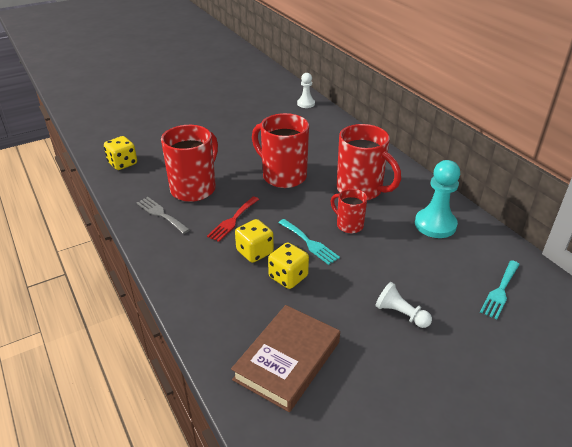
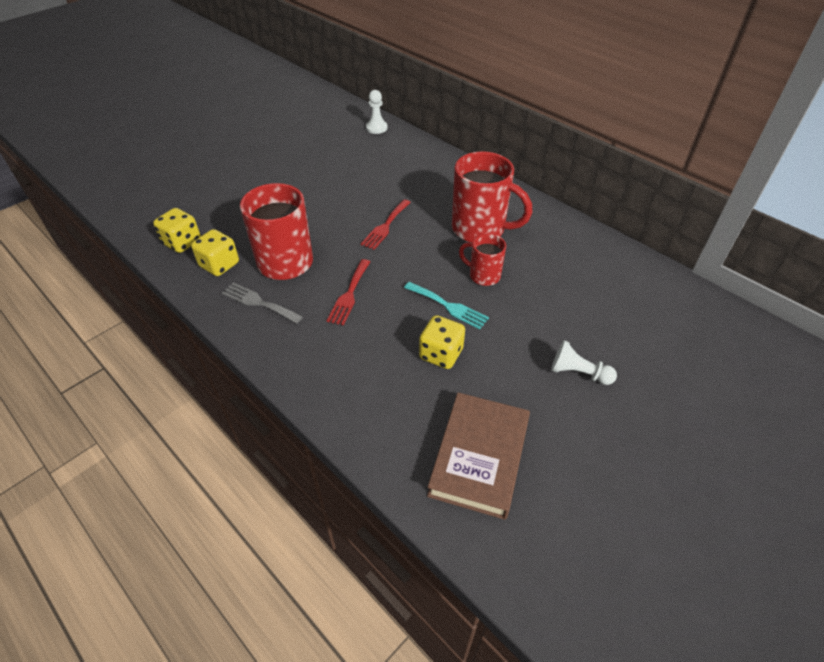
camera: 15 degrees left, 10 degrees up
yellow dice [235,219,274,263] -> yellow dice moved to [191,229,239,276]
red mug [252,113,309,188] -> red fork [361,199,411,250]
turquoise pawn [415,160,460,238] -> none
turquoise fork [480,260,520,319] -> none

